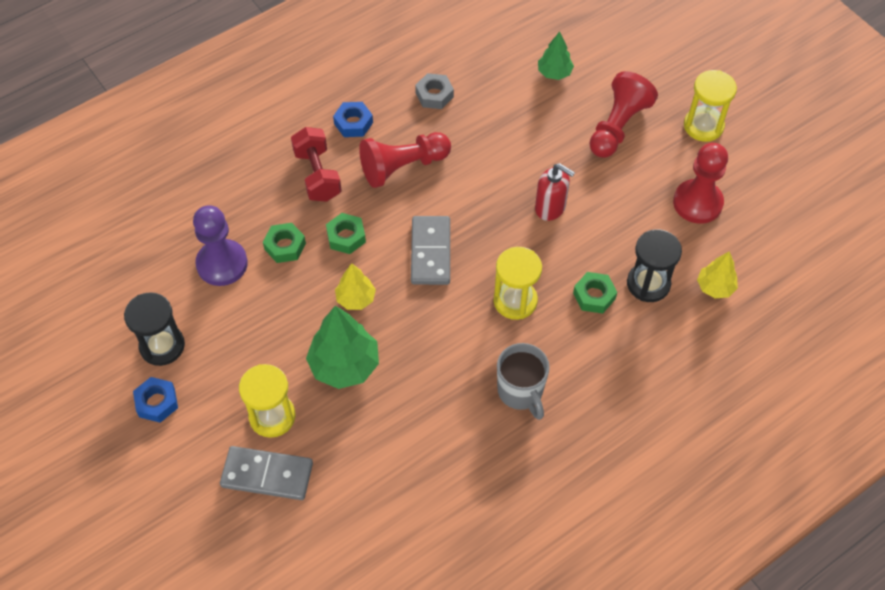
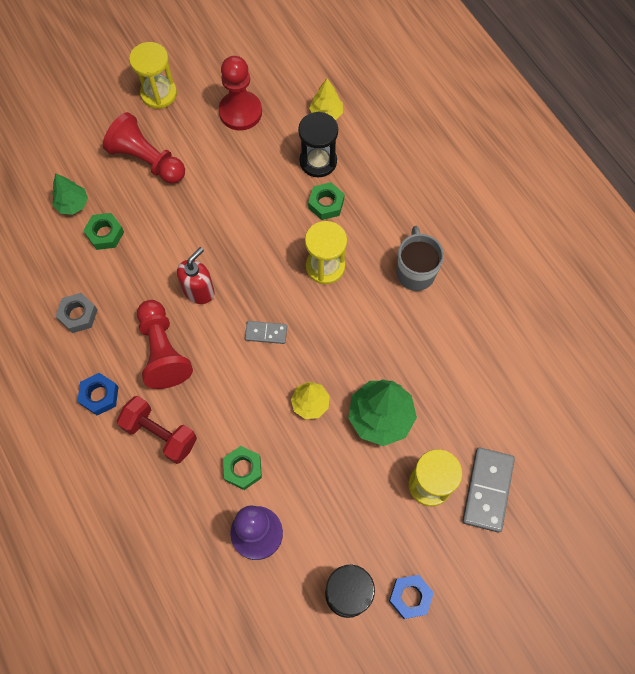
camera: 85 degrees left, 10 degrees up
red dumbbell [291,127,342,202] -> red dumbbell turned 45 degrees clockwise [116,396,197,464]
green nut [326,213,366,254] -> green nut moved to [83,213,124,250]
grey domino [411,216,450,285] -> grey domino [245,321,287,344], size x0.56
grey mug [497,343,550,420] -> grey mug turned 75 degrees counterclockwise [397,226,444,291]
red soap dispenser [535,163,575,221] -> red soap dispenser moved to [177,247,215,304]

